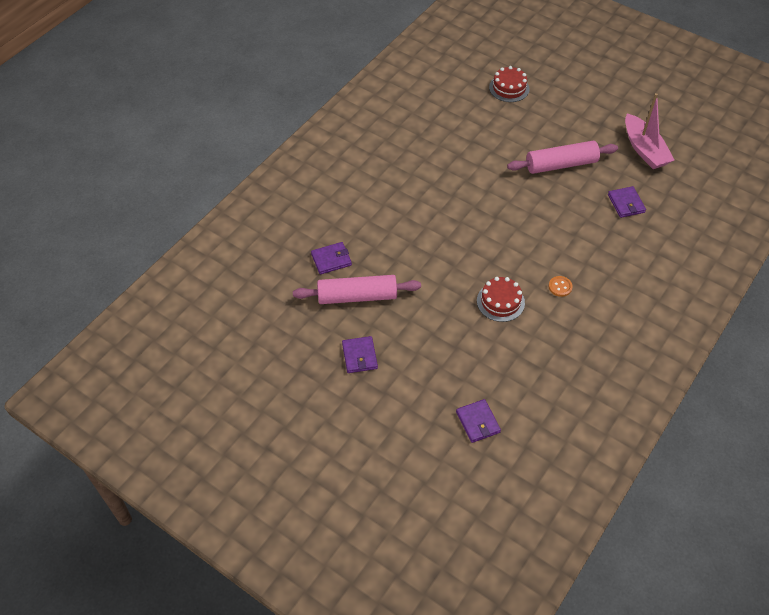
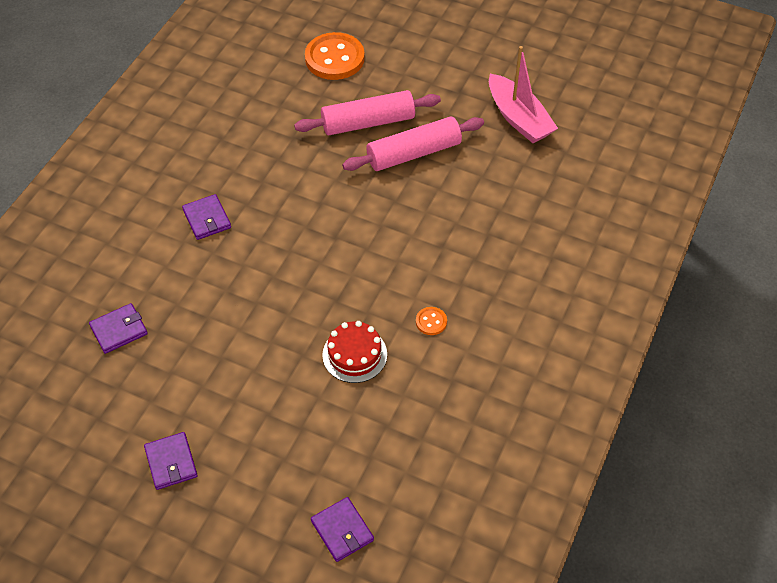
camera: 10 degrees left, 0 degrees up
pink rolling pin [293,275,421,304] -> pink rolling pin moved to [294,90,441,135]
red cake [489,66,530,102] -> orange button [305,32,365,80]
purple wallet [608,186,646,218] -> purple wallet moved to [182,194,231,240]

